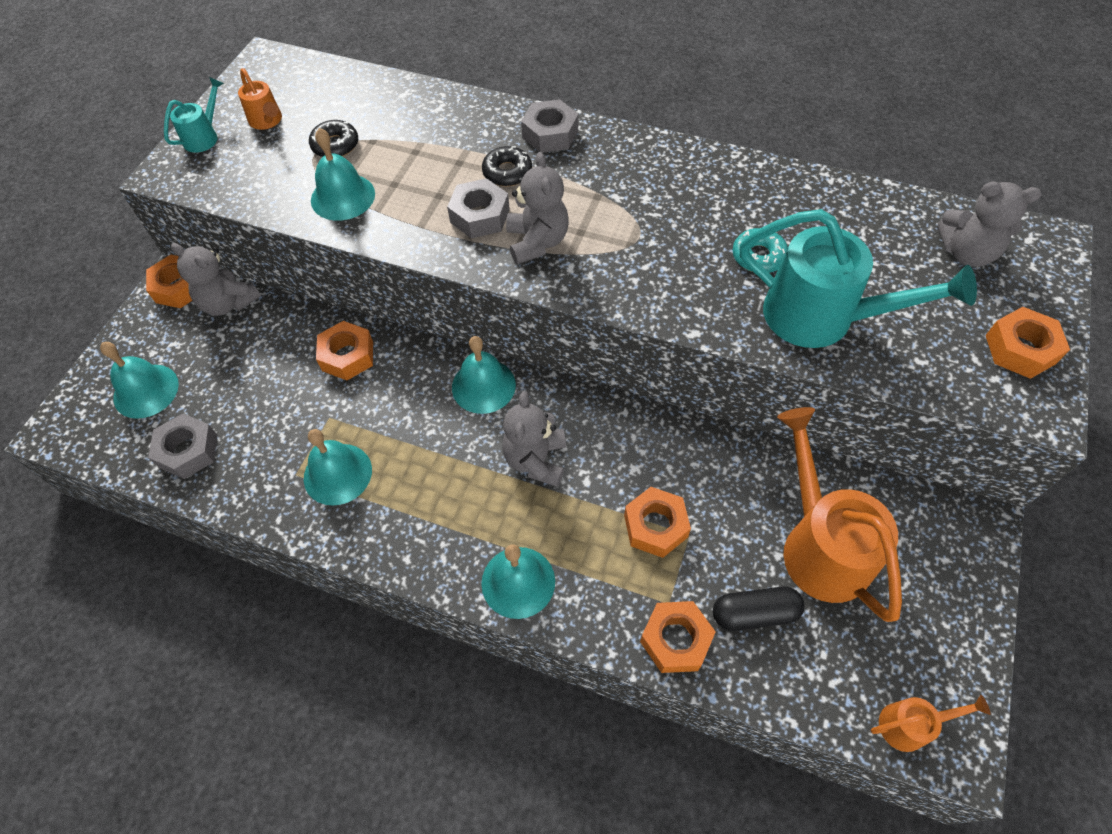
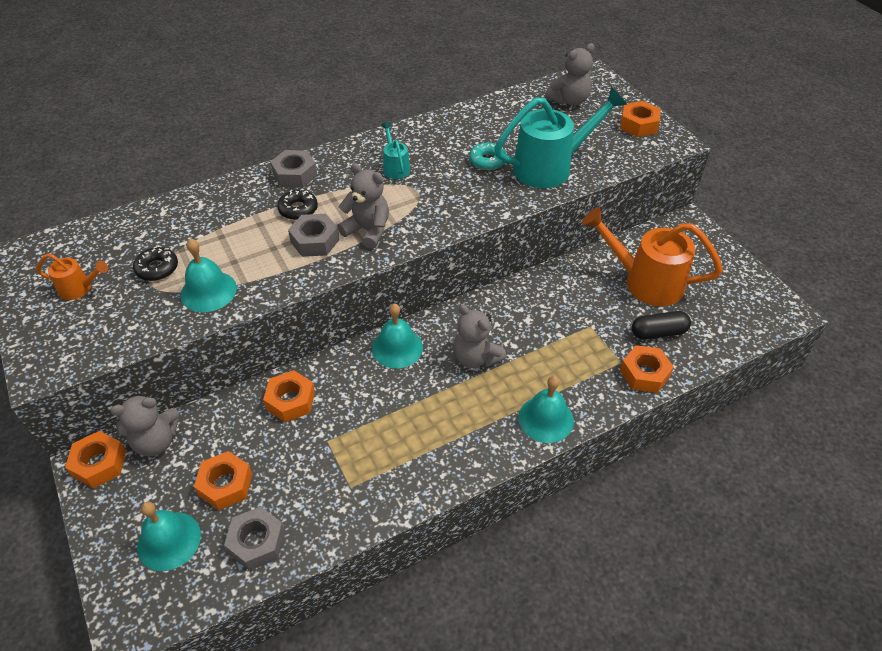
camera: 50 degrees left, 10 degrees down
turquoise watering can [164,77,224,153] -> turquoise watering can moved to [381,122,410,179]
turquoise bell [304,429,372,505] -> none
orange nut [624,487,691,558] -> orange nut moved to [194,451,252,510]
black capsule [713,586,805,631] -> black capsule turned 45 degrees clockwise [632,311,691,340]
orange watering can [871,695,991,752] -> none

